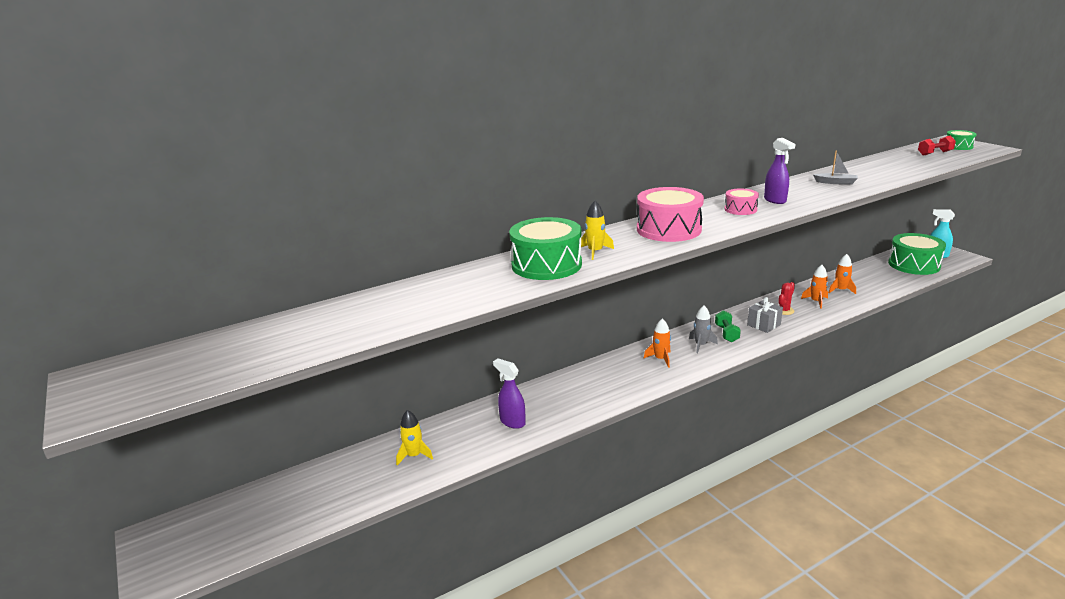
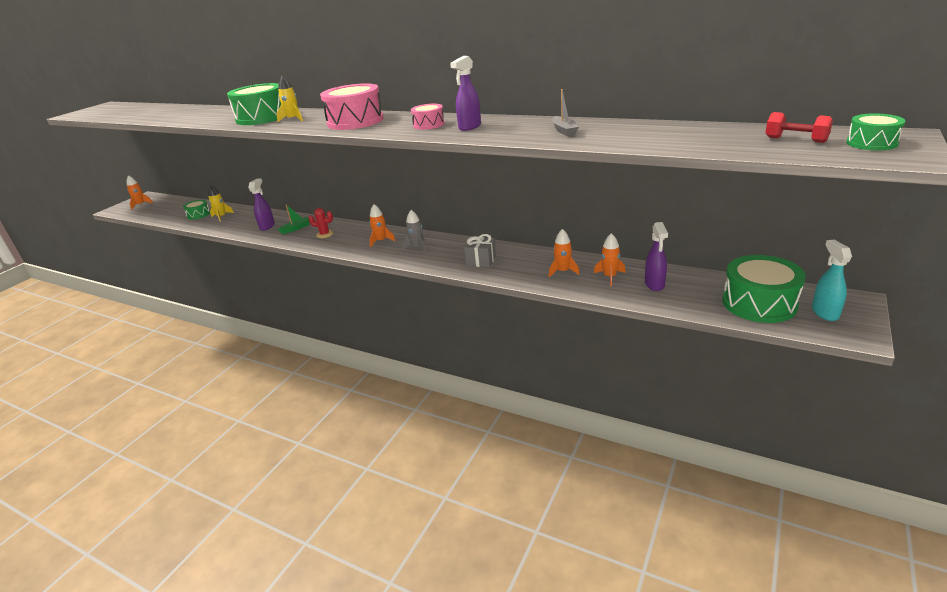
camera: 60 degrees right, 5 degrees up
green dumbbell [715,310,741,342] -> none
red cactus [778,282,795,315] -> red cactus moved to [308,208,334,238]
none -> orange rocket [127,175,153,210]
none -> green drum [183,200,210,220]
none -> green boat [278,204,310,234]
none -> purple spray bottle [645,222,668,291]

